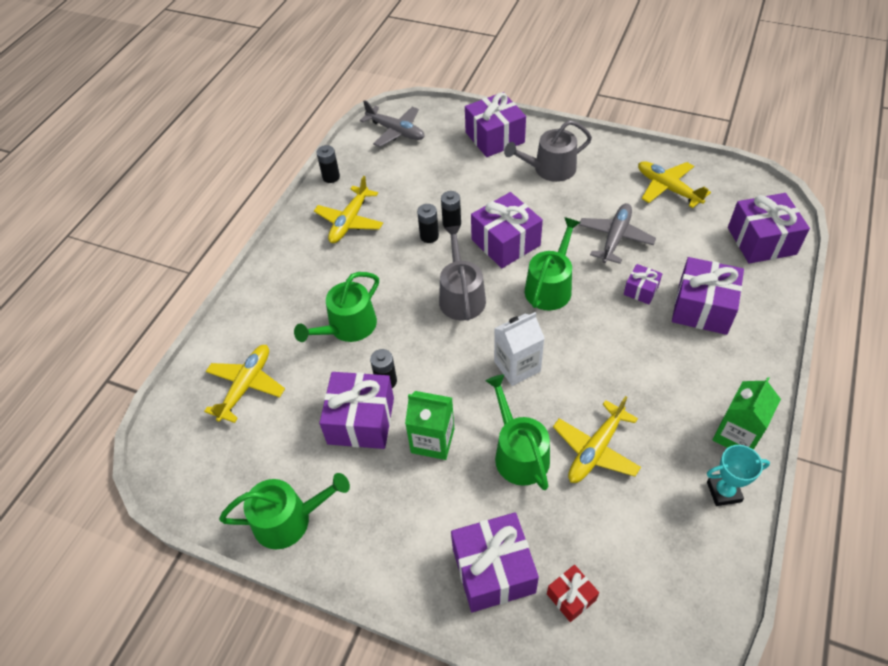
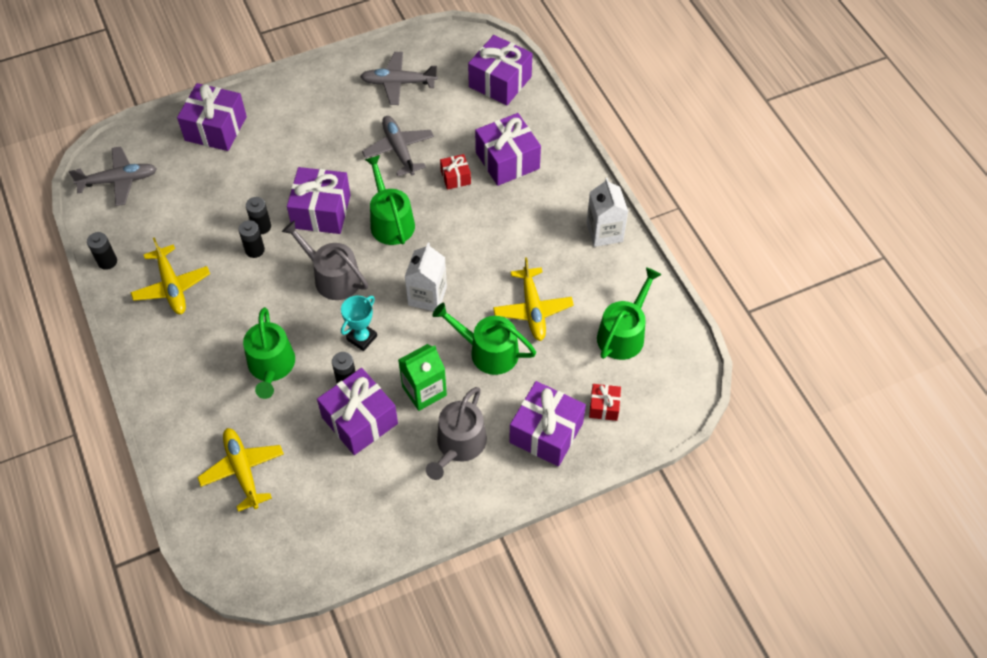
camera: 50 degrees left, 5 degrees up
green watering can [219,473,350,550] -> green watering can moved to [597,267,661,360]
grey watering can [504,120,592,182] -> grey watering can moved to [426,387,487,480]
purple gift [624,264,662,304] -> red gift [440,154,471,190]
yellow plane [638,161,711,208] -> grey plane [360,52,438,105]
turquoise trophy [707,445,770,506] -> turquoise trophy moved to [341,296,377,351]
green carton [712,377,781,450] -> white carton [586,178,628,247]

